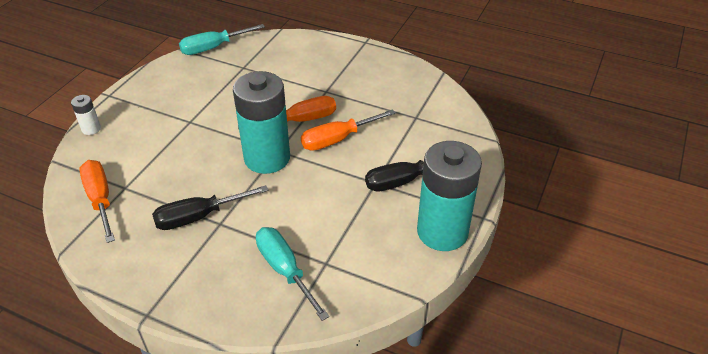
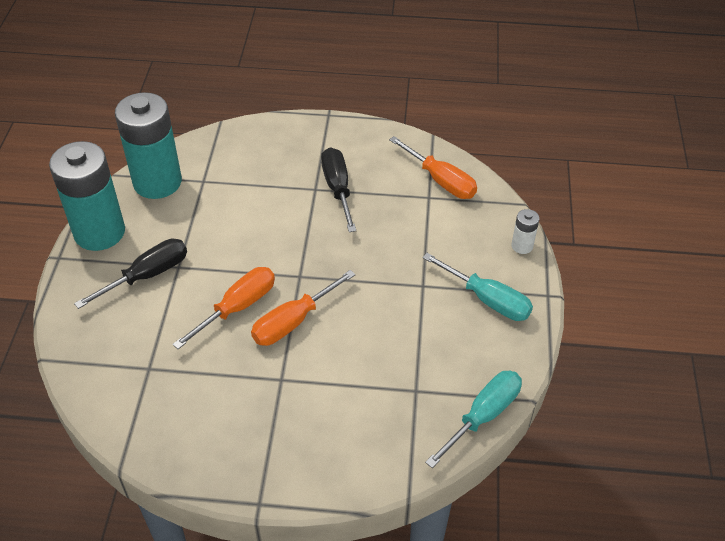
camera: 160 degrees right, 5 degrees up
black screwdriver [152,185,269,230] -> black screwdriver turned 60 degrees counterclockwise [321,147,356,232]
turquoise battery [233,71,290,174] -> turquoise battery moved to [115,92,182,199]
turquoise screwdriver [256,227,329,321] -> turquoise screwdriver moved to [422,253,533,321]

